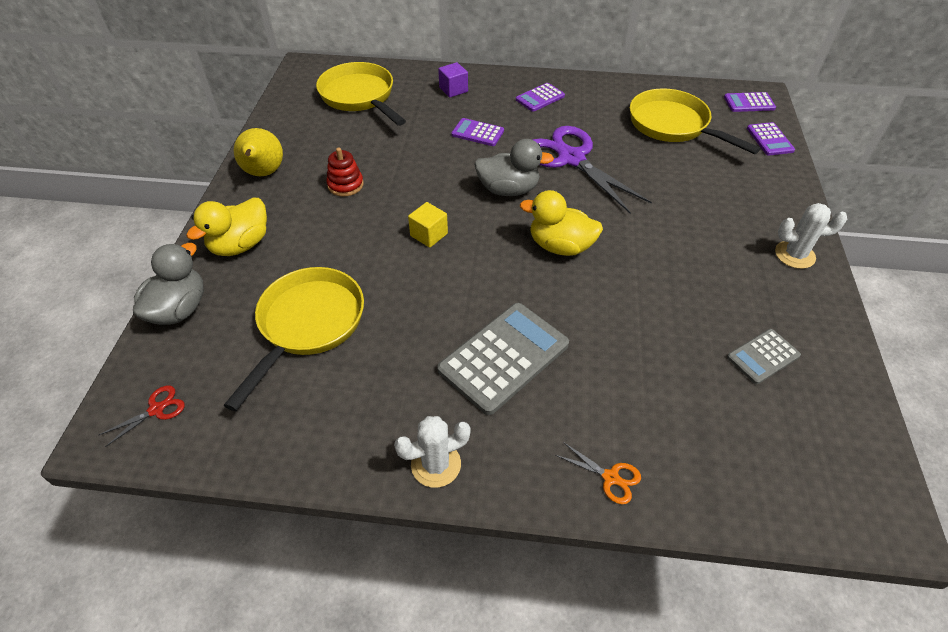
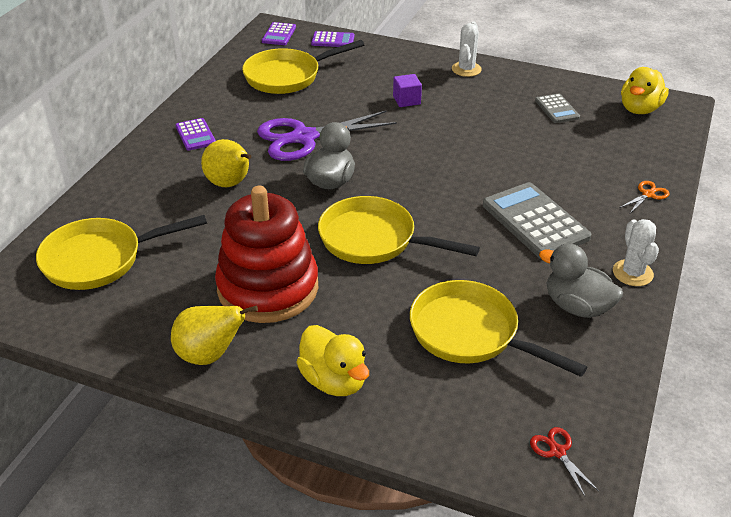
camera: 75 degrees left, 10 degrees down
grey duck [133,243,204,325] -> grey duck moved to [539,244,623,318]
red stacking toy [326,148,364,197] -> red stacking toy [215,186,318,323], size x2.43
yellow cube [408,202,448,248] -> yellow pan [318,196,480,264]
purple cube [438,62,468,98] -> purple cube moved to [393,74,422,107]
purple calculator [451,118,504,146] -> yellow pear [201,139,251,187]
yellow duck [520,190,603,256] -> yellow duck moved to [621,67,669,114]

